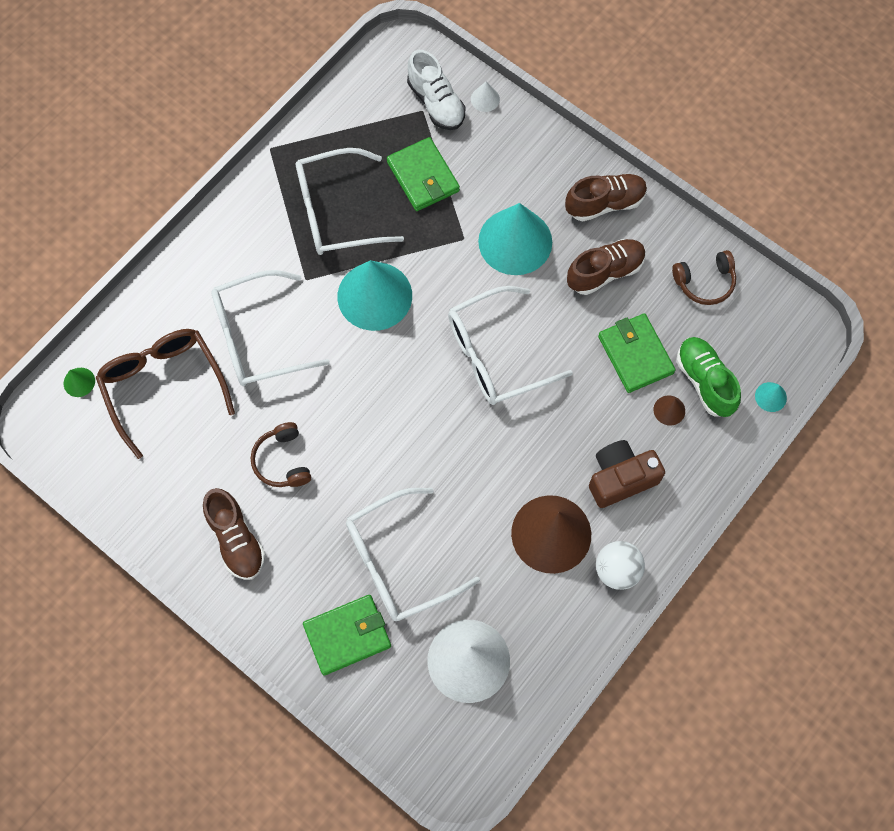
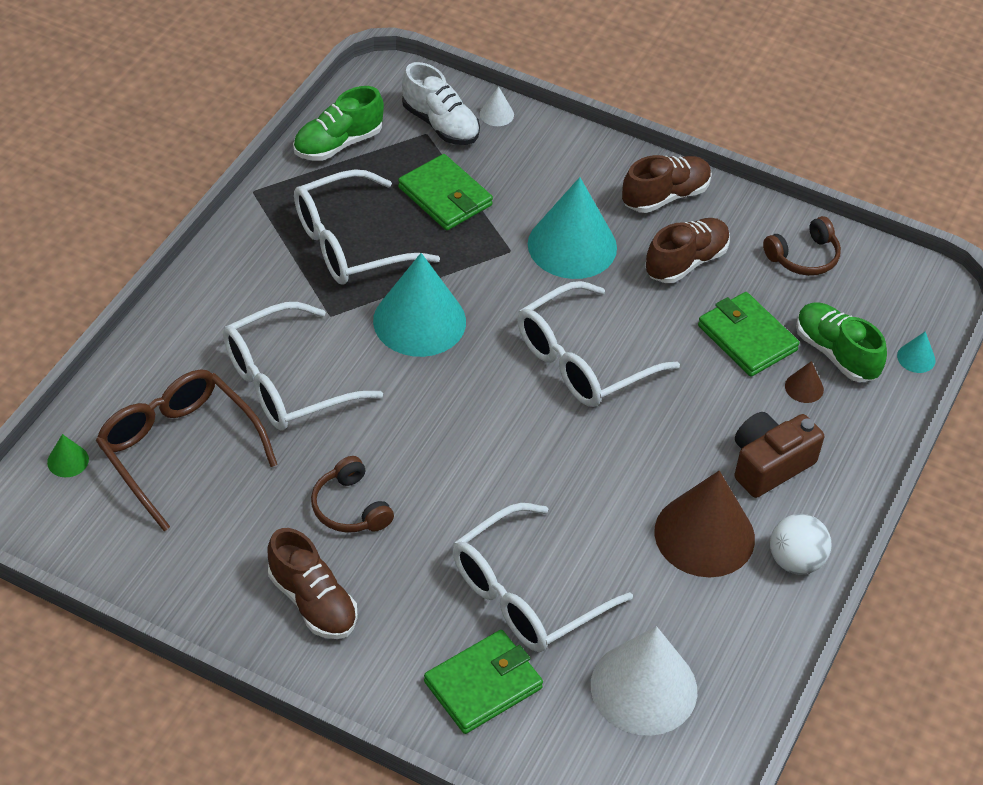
camera: 15 degrees left, 20 degrees down
none -> green shoe [293,86,384,161]

